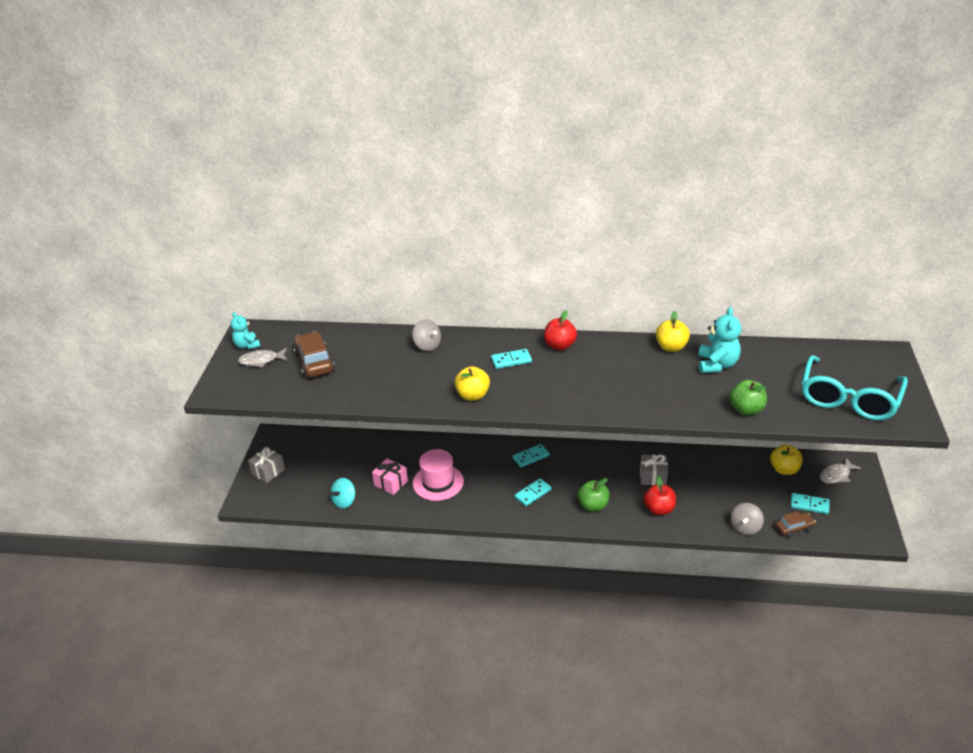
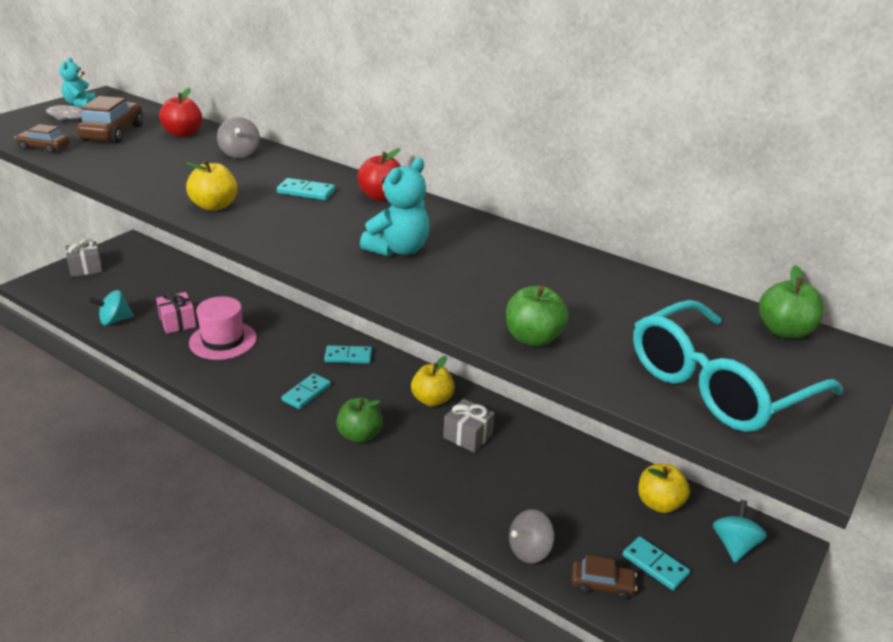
camera: 25 degrees right, 5 degrees down
turquoise domino [514,479,552,506] -> turquoise domino turned 45 degrees counterclockwise [282,373,331,409]
red apple [643,476,676,515] -> red apple moved to [159,88,202,137]
yellow apple [656,311,690,352] -> yellow apple moved to [411,356,455,406]
turquoise teddy bear [699,307,741,373] -> turquoise teddy bear moved to [360,158,430,257]
grey fish [820,458,861,484] -> turquoise spinning top [713,500,767,563]
none -> brown car [15,124,69,154]
none -> green apple [759,265,823,339]

